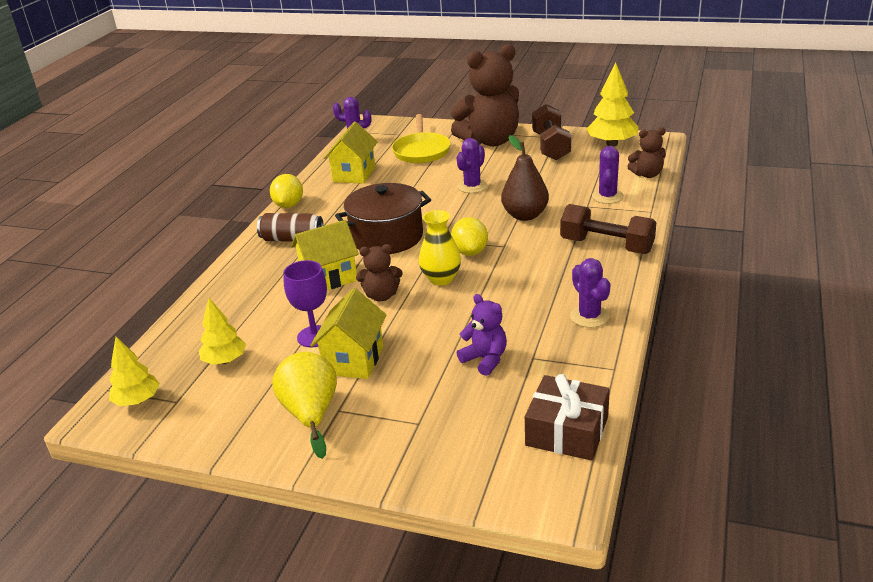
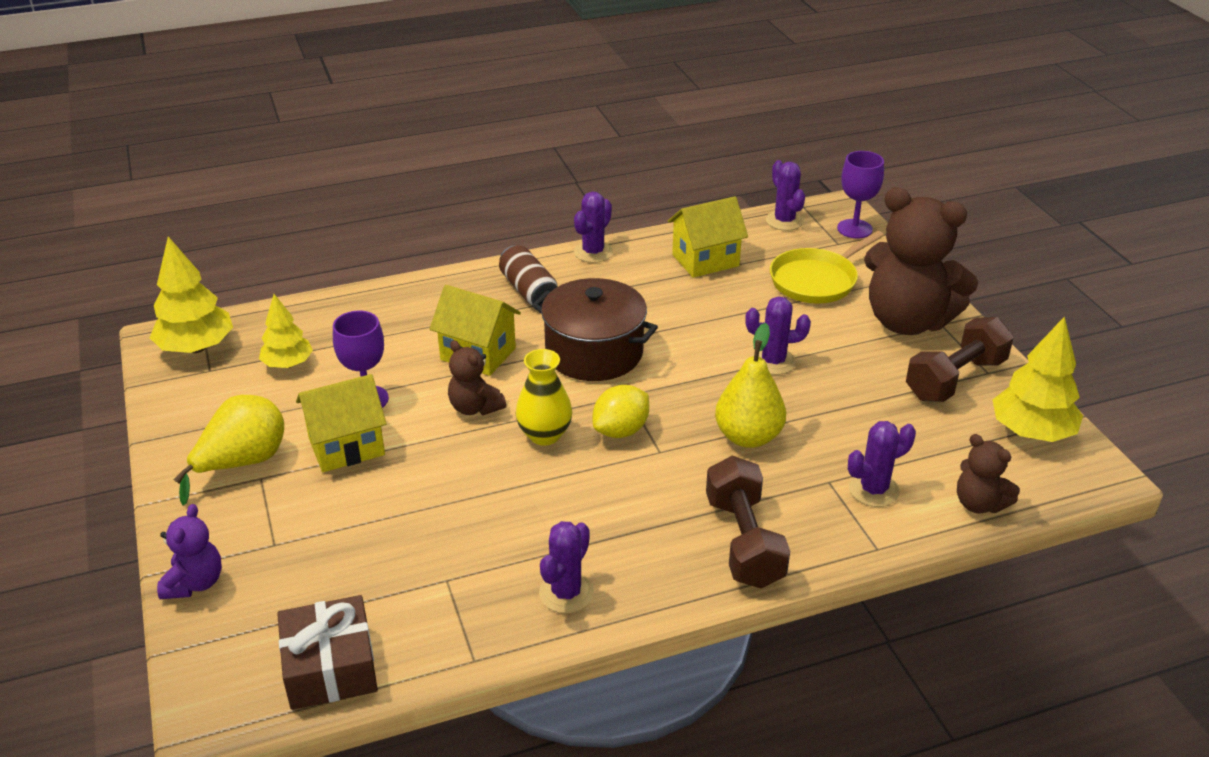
camera: 50 degrees right, 5 degrees up
yellow tree [109,337,160,406] -> yellow tree [150,236,233,353], size x1.54
yellow lemon [270,174,303,208] -> purple cactus [574,192,613,263]
purple teddy bear [457,294,507,376] -> purple teddy bear moved to [157,504,222,599]
brown pear [501,135,549,221] -> yellow pear [715,323,786,448]
none -> purple goblet [837,151,884,238]

